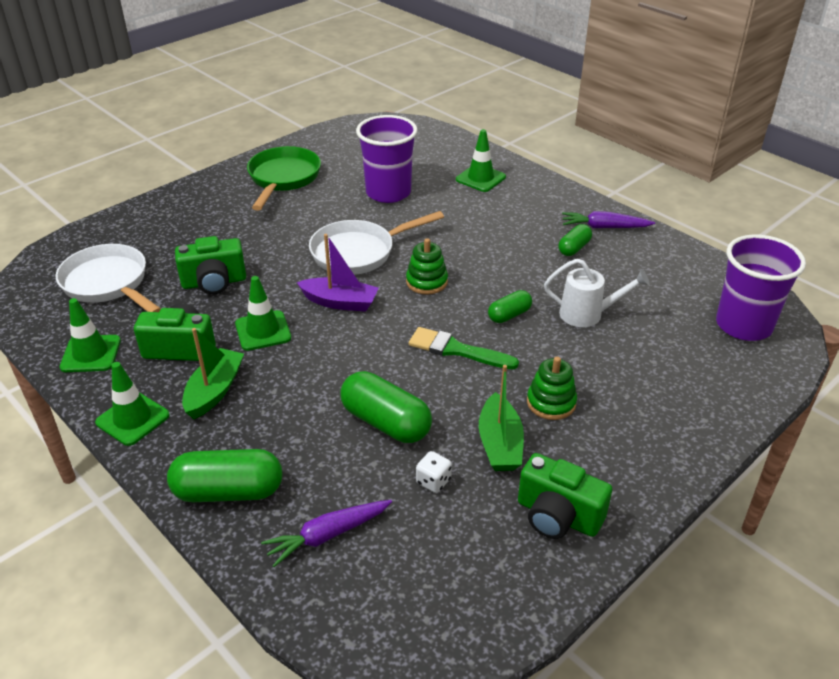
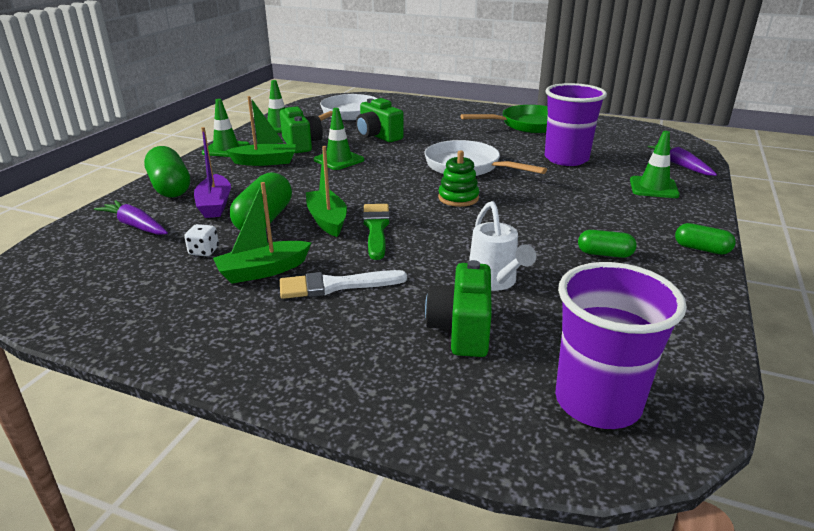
camera: 65 degrees right, 10 degrees down
purple boat [297,234,379,312] -> purple boat moved to [194,127,231,218]
green capsule [488,290,532,323] -> green capsule moved to [675,223,736,255]
green camera [518,453,612,539] -> green camera moved to [425,260,492,357]
green stacking toy [527,357,577,420] -> white brush [280,270,407,299]
purple carrot [562,211,655,228] -> purple carrot moved to [647,145,717,176]
none -> green boat [306,146,347,237]

